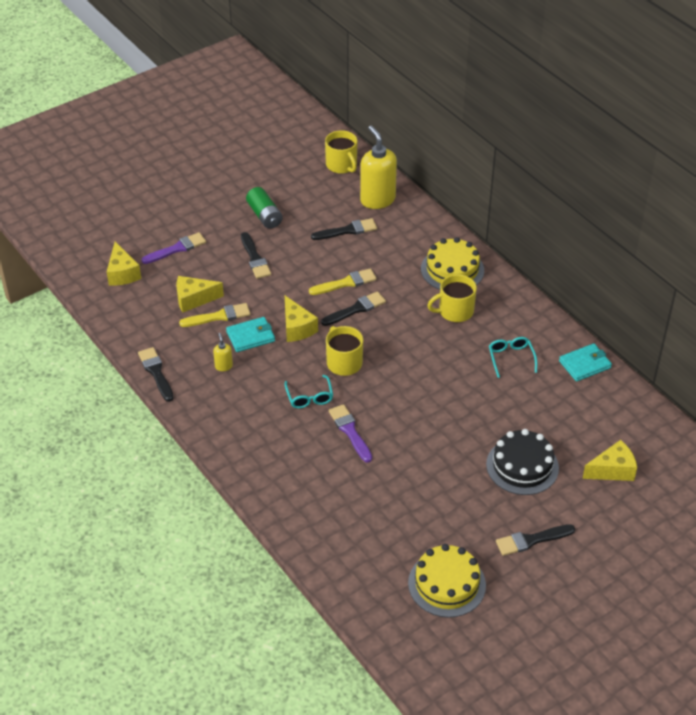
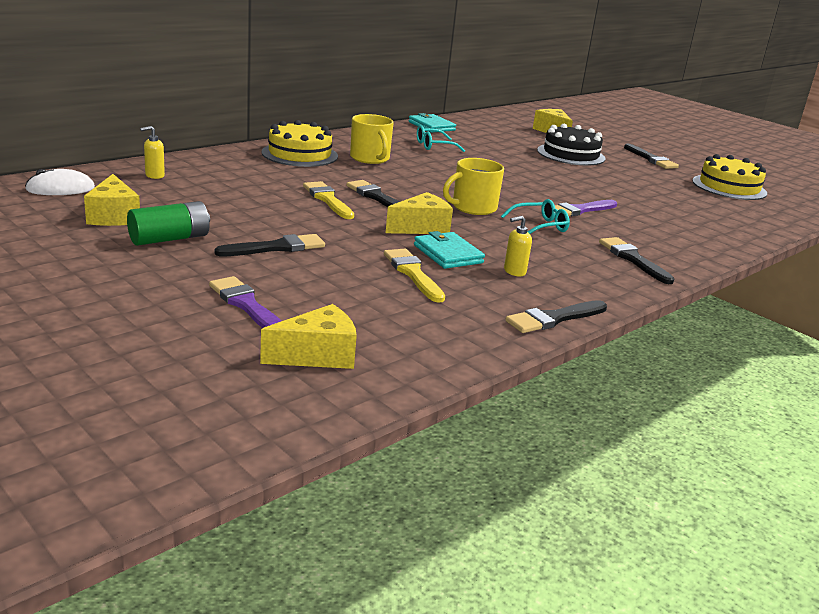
camera: 100 degrees left, 20 degrees down
yellow cheese [176,276,224,312] -> yellow cheese moved to [84,174,140,226]
black brush [311,218,377,240] -> black brush moved to [599,237,675,284]
yellow mug [325,130,358,174] -> white mouse [25,169,95,195]
yellow soap dispenser [360,126,397,209] -> yellow soap dispenser [140,126,165,179], size x0.44

